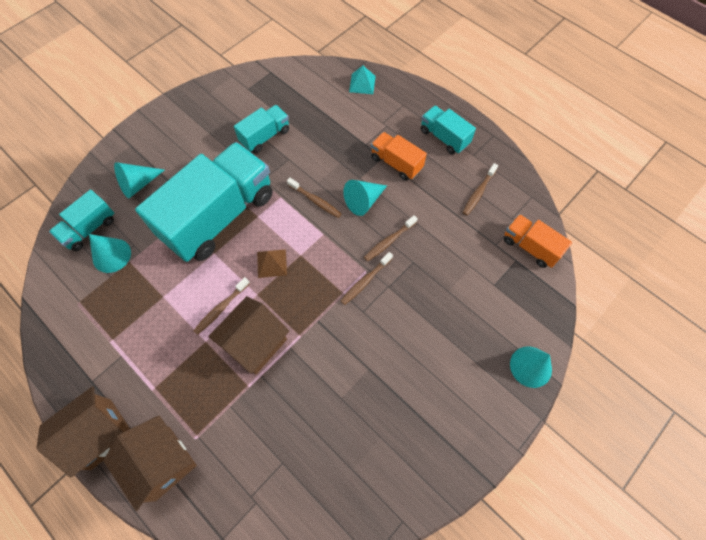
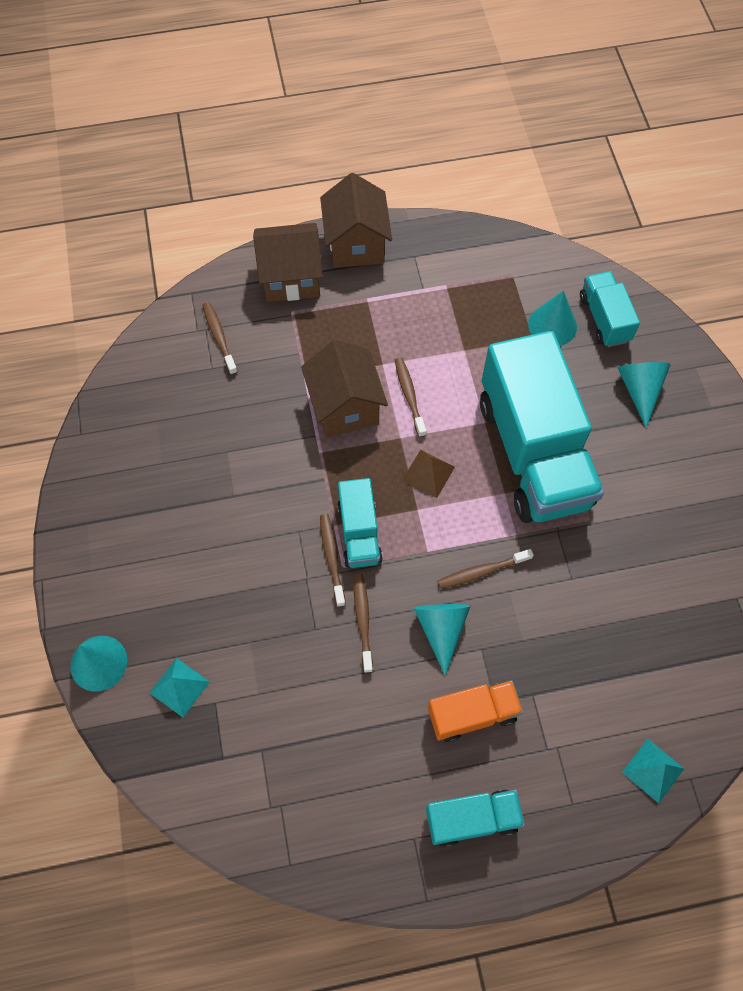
camera: 125 degrees right, 0 degrees up
turquoise truck [234,105,289,153] -> turquoise truck moved to [337,478,383,568]
brown toothbrush [463,163,498,215] -> brown toothbrush moved to [202,302,238,375]
orange truck [504,214,572,268] -> none
none -> turquoise pyramid [150,658,210,717]

